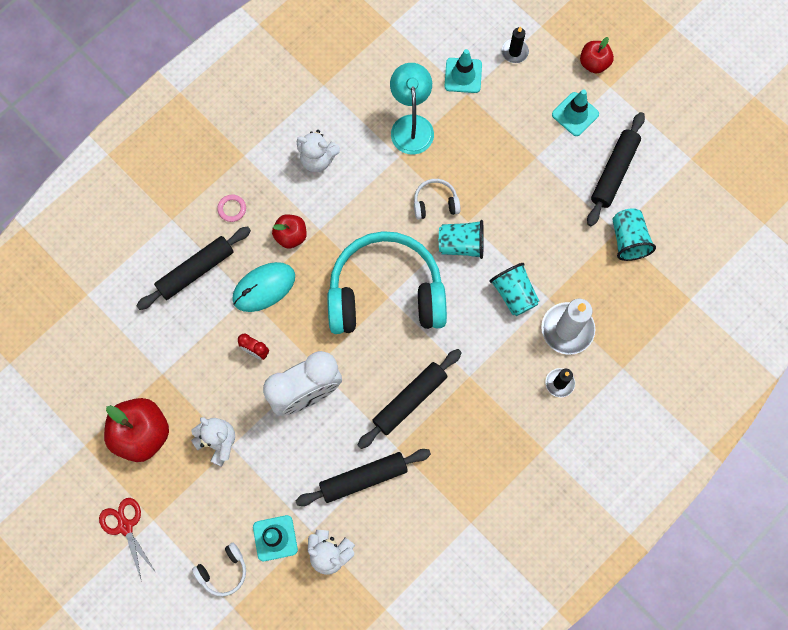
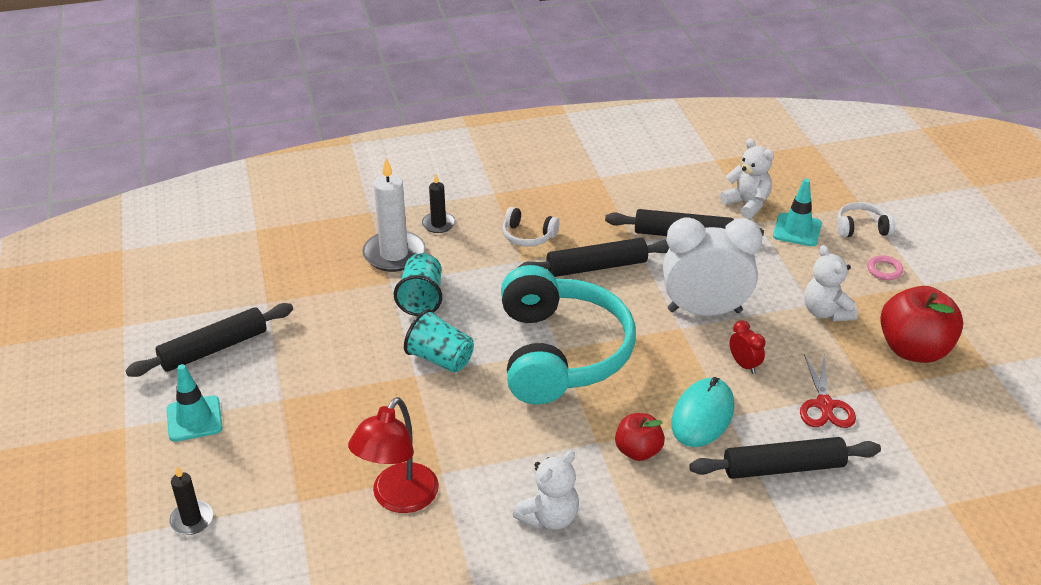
camera: 150 degrees left, 35 degrees down
red scissors [99,498,156,579] -> red scissors moved to [800,354,856,428]
pink ring [217,194,246,222] -> pink ring moved to [867,255,903,280]
turquoise mouse [232,262,295,312] -> turquoise mouse turned 60 degrees counterclockwise [671,377,734,447]
white teddy bear [297,130,340,172] -> white teddy bear turned 90 degrees clockwise [513,450,579,530]
turquoise headphones [327,231,447,334] -> turquoise headphones turned 120 degrees counterclockwise [501,265,636,405]
turquoise lamp [390,63,434,155] -> red lamp [348,397,439,513]
white headphones [414,179,461,219] -> white headphones moved to [503,207,559,247]
turquoise traffic cone [445,49,482,93] -> none
red apple [580,37,614,74] -> none
turquoise cup [612,208,656,261] -> none

